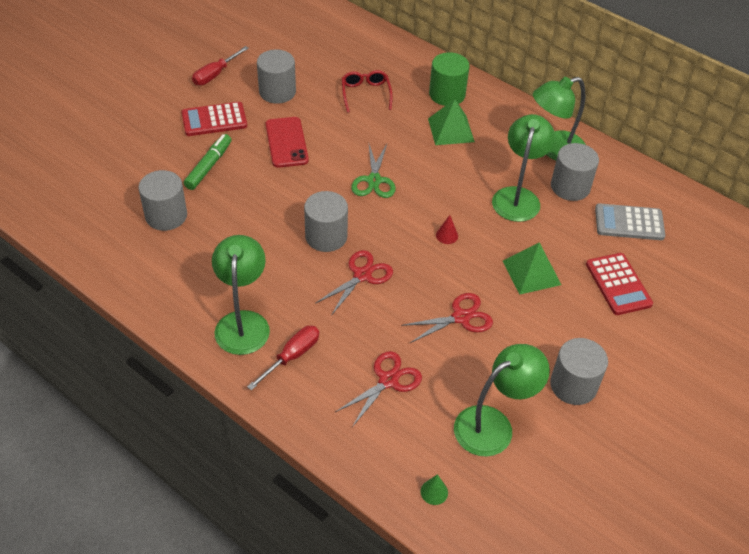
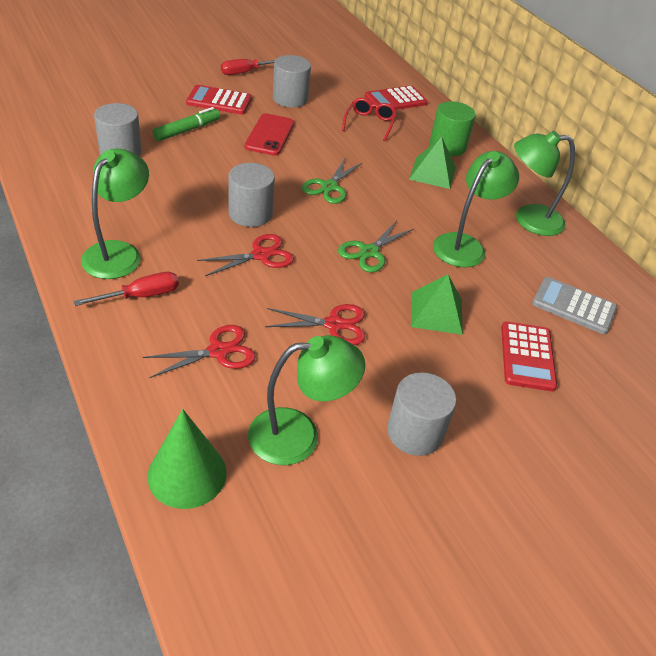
camera: 20 degrees right, 5 degrees down
green cone [420,474,448,505] -> green cone [147,409,227,509], size x2.33
red cone [436,215,458,244] -> green scissors [338,220,414,272]
grey cylinder [551,143,599,201] -> none
none -> red calculator [365,86,428,110]

